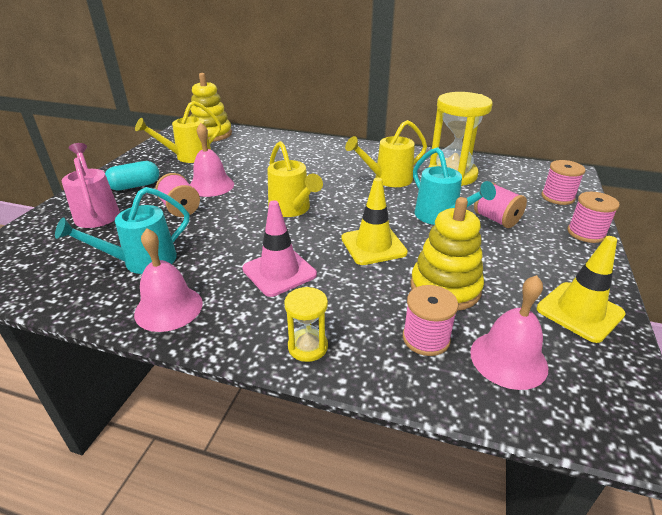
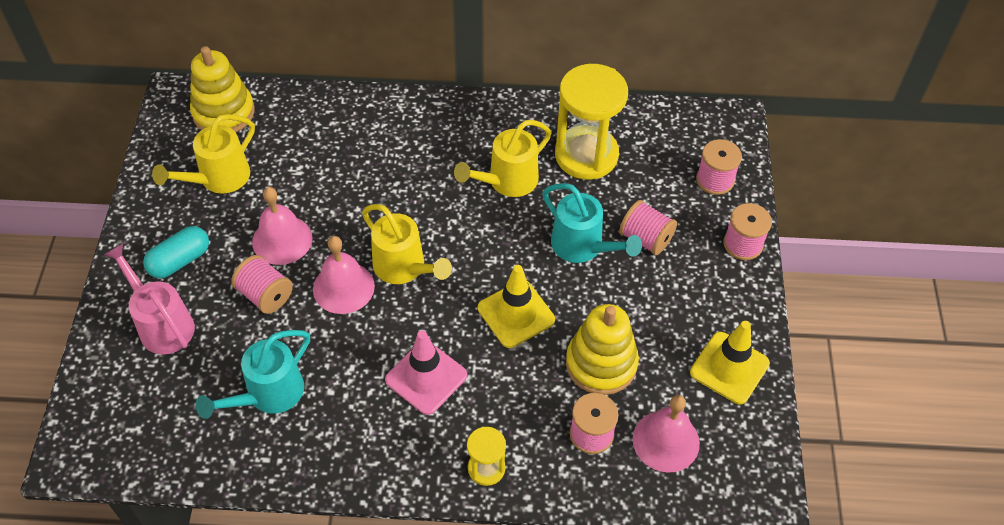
camera: 15 degrees left, 20 degrees up
pink bell [134,228,203,332] -> pink bell moved to [313,236,375,314]

